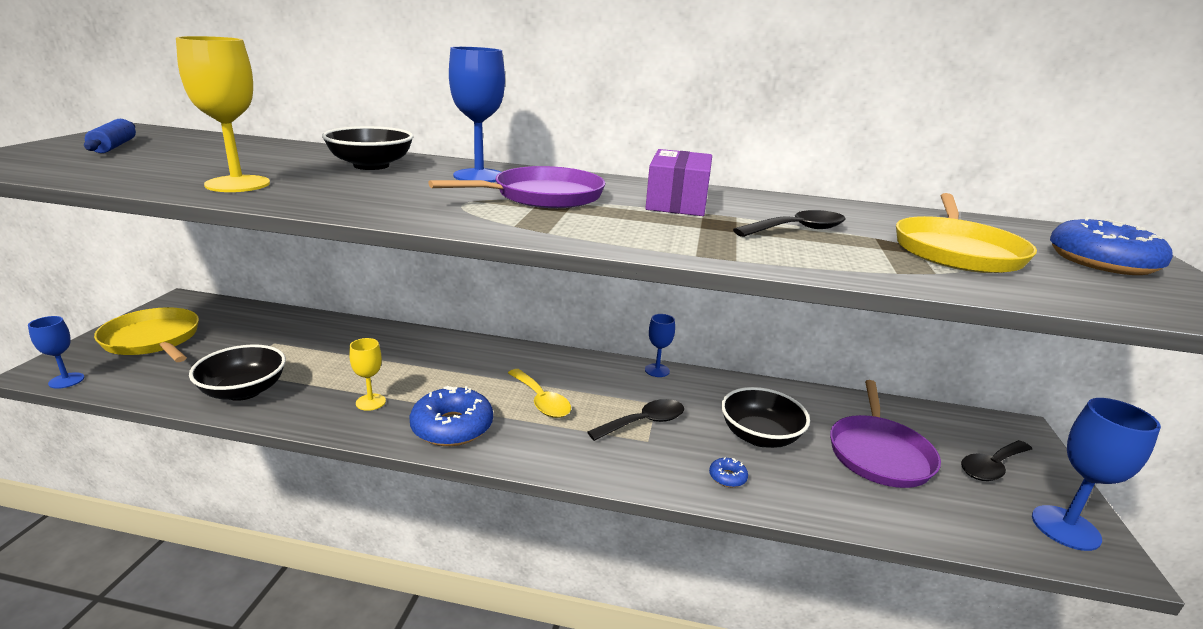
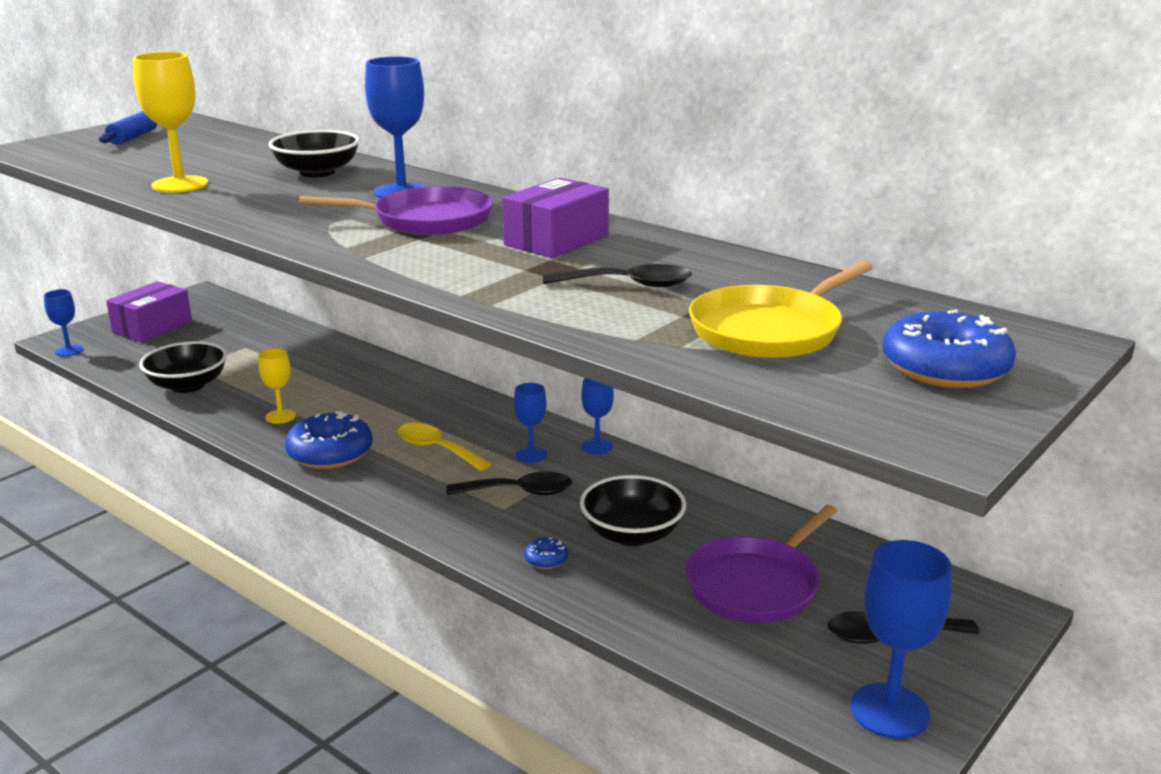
camera: 30 degrees right, 0 degrees up
yellow pan [94,307,199,362] -> purple box [106,281,192,342]
yellow spoon [508,369,571,418] -> yellow spoon turned 135 degrees clockwise [397,423,492,471]
none -> blue goblet [514,383,547,463]

